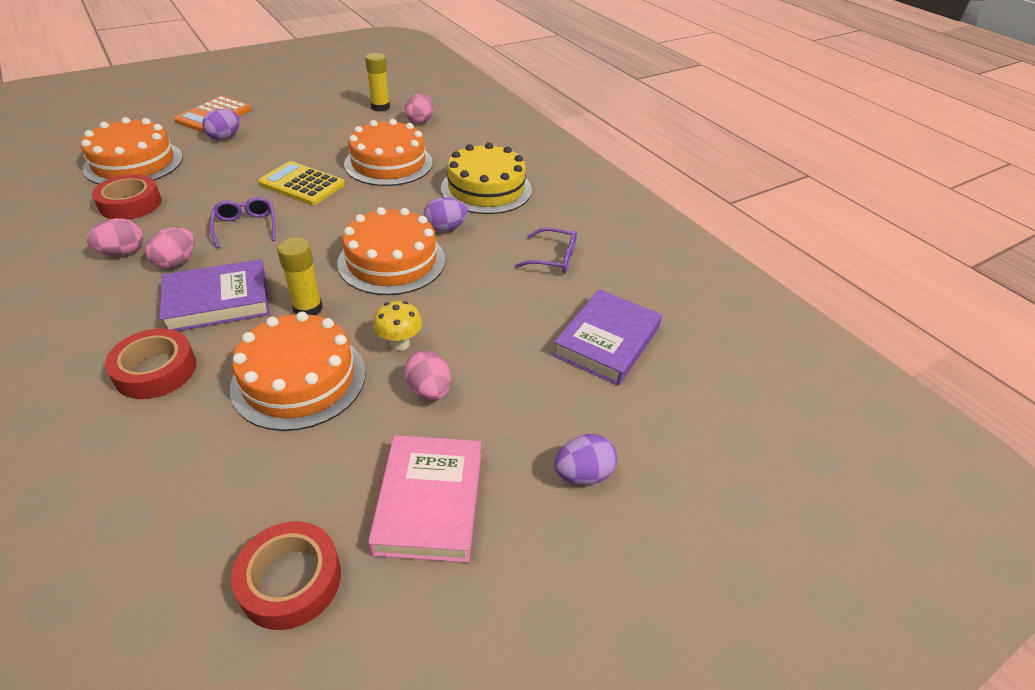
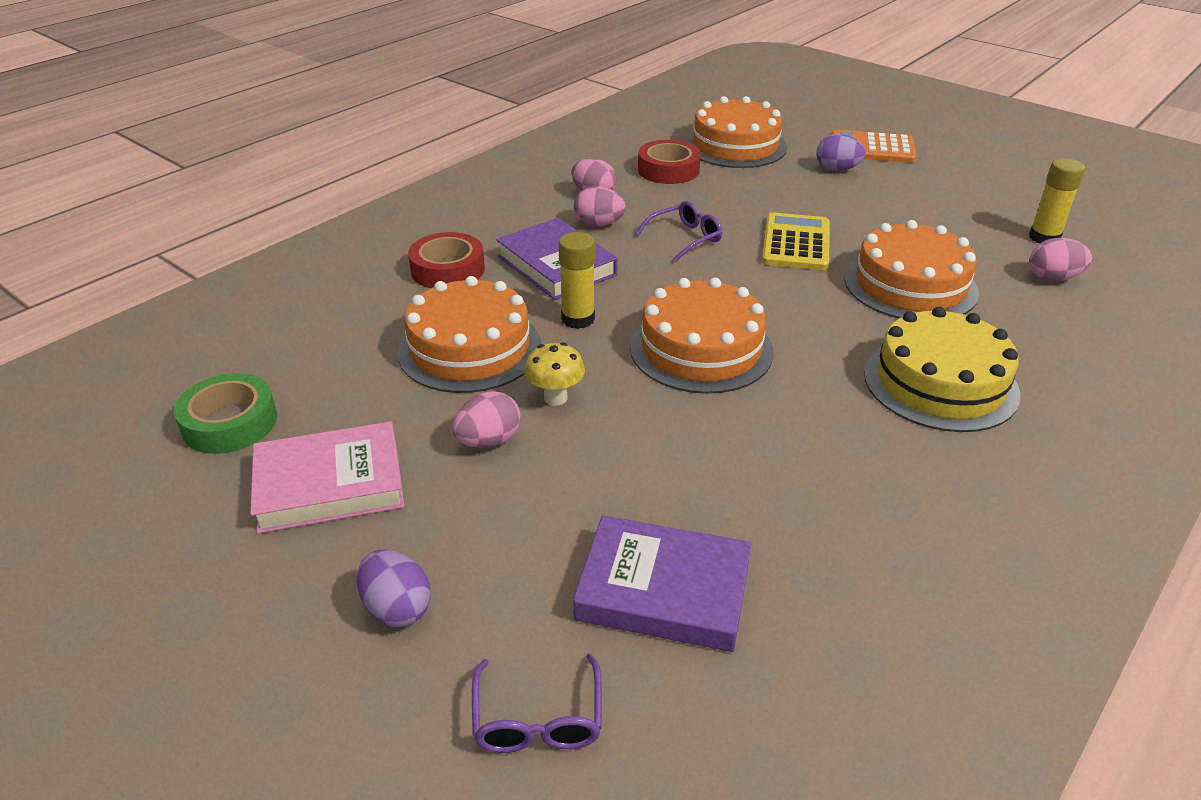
camera: 75 degrees right, 5 degrees down
red tape [231,521,341,630] -> green tape [174,373,277,454]
purple egg [423,197,468,232] -> none
purple glasses [514,228,577,273] -> purple glasses moved to [472,654,602,753]

